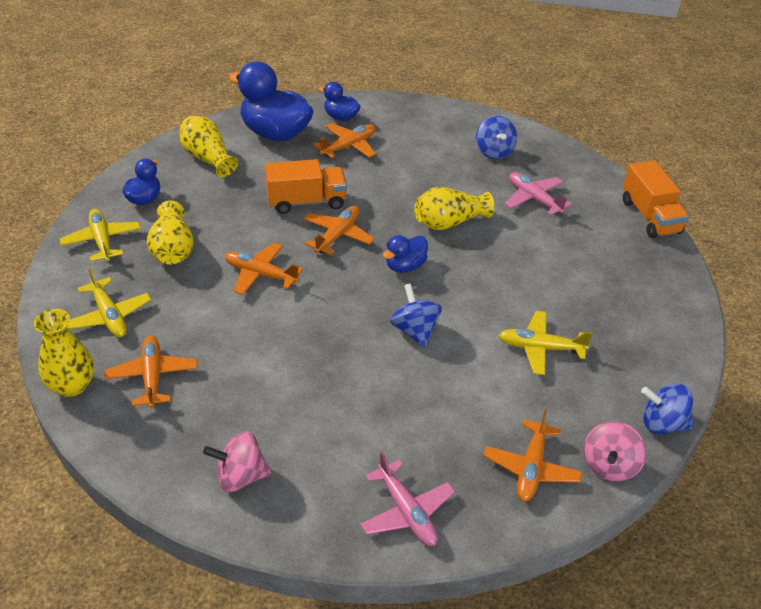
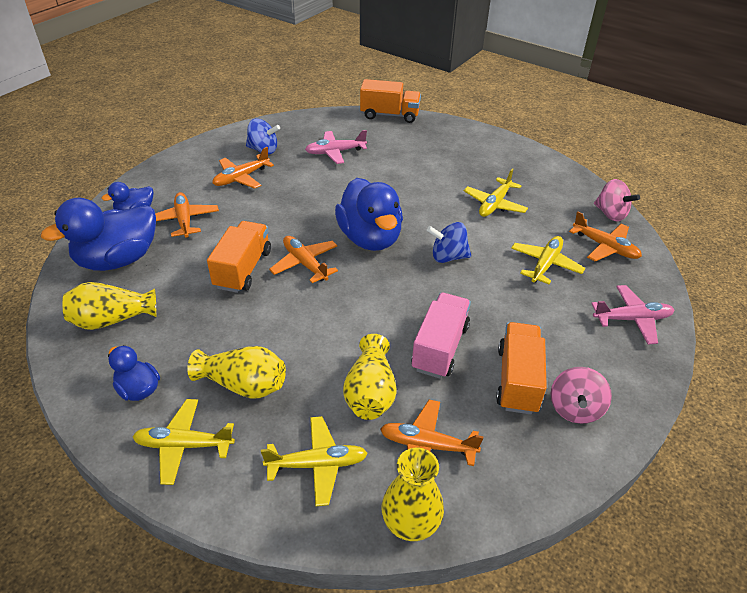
camera: 65 degrees left, 0 degrees up
orange plane [225,243,303,295] -> orange plane moved to [213,147,274,189]
blue duck [383,235,428,273] -> blue duck [335,178,403,251], size x1.95
yellow vase [414,187,494,230] -> yellow vase moved to [343,334,397,420]
blue spinning top [641,383,693,434] -> none
none -> pink truck [411,293,471,378]
none -> orange truck [496,322,547,414]
none -> yellow plane [511,236,585,284]

